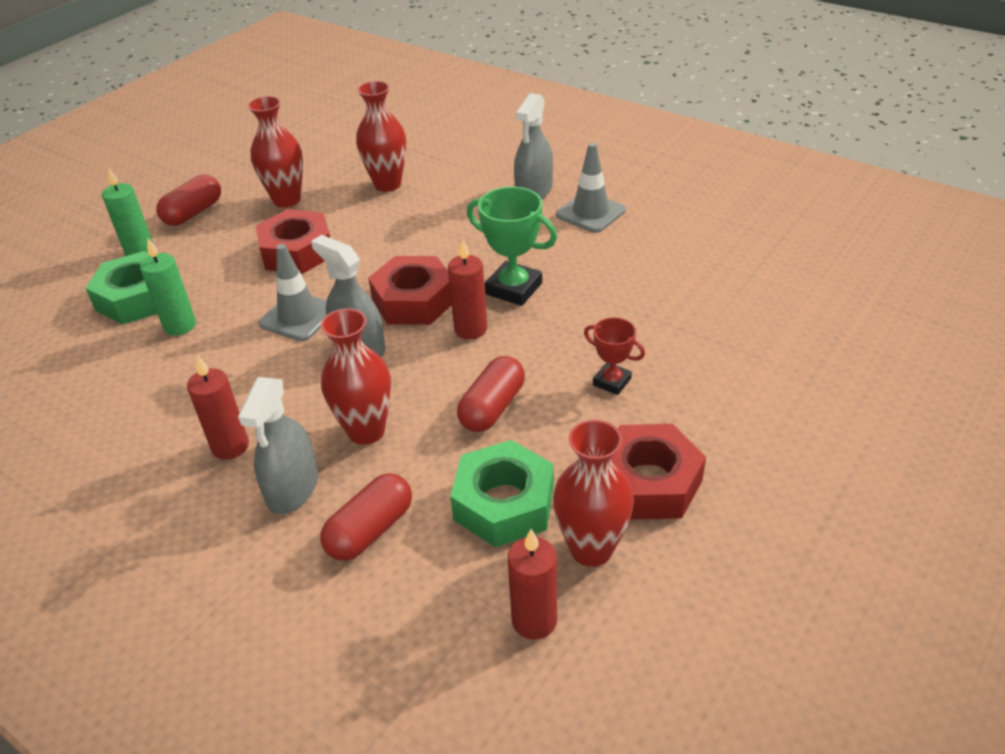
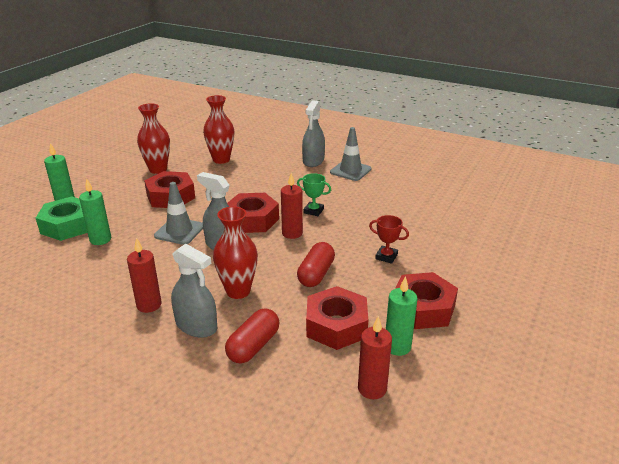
camera: 10 degrees left, 10 degrees down
red capsule [156,175,221,226] -> none
grey spray bottle [238,377,318,514] -> grey spray bottle turned 60 degrees counterclockwise [171,244,217,338]
green nut [450,440,554,547] -> red nut [306,286,368,350]
green trophy [467,187,557,306] -> green trophy [297,173,331,216], size x0.60
red vase [553,420,634,567] -> green candle [386,276,418,356]

